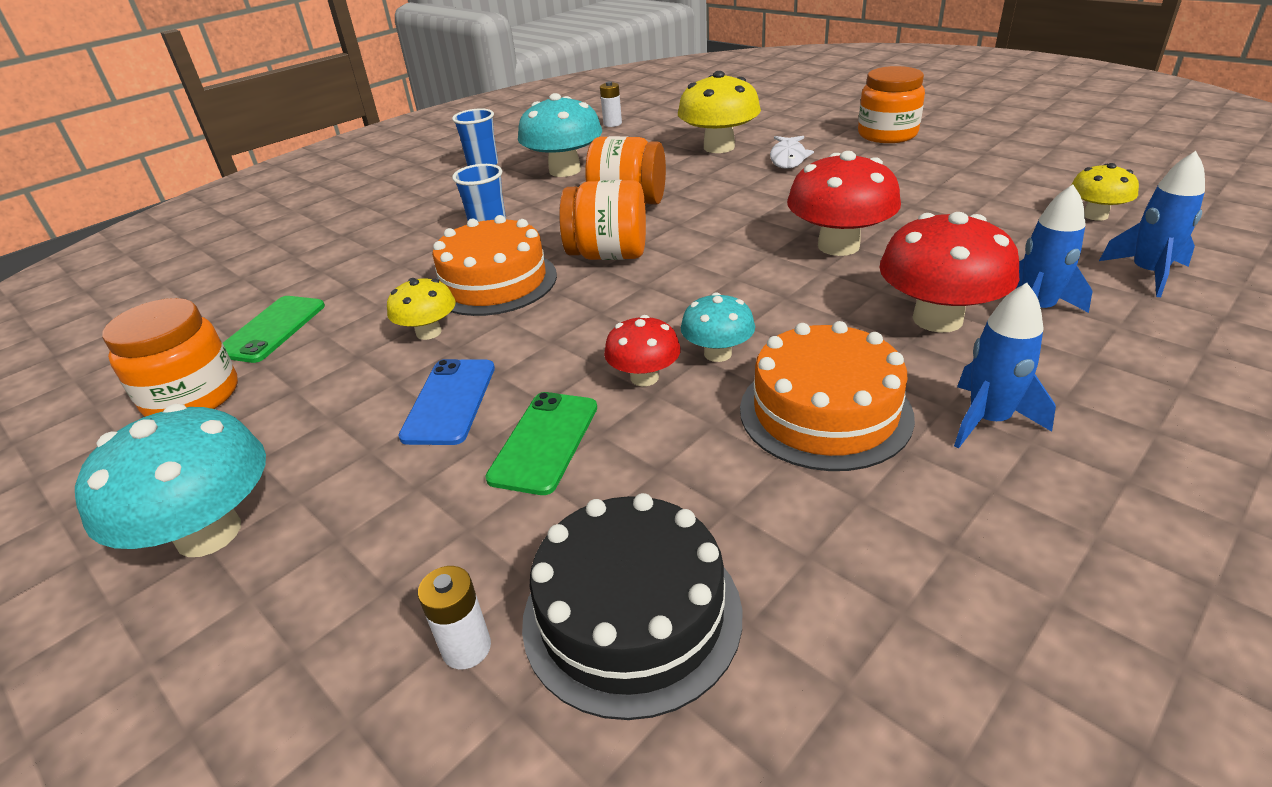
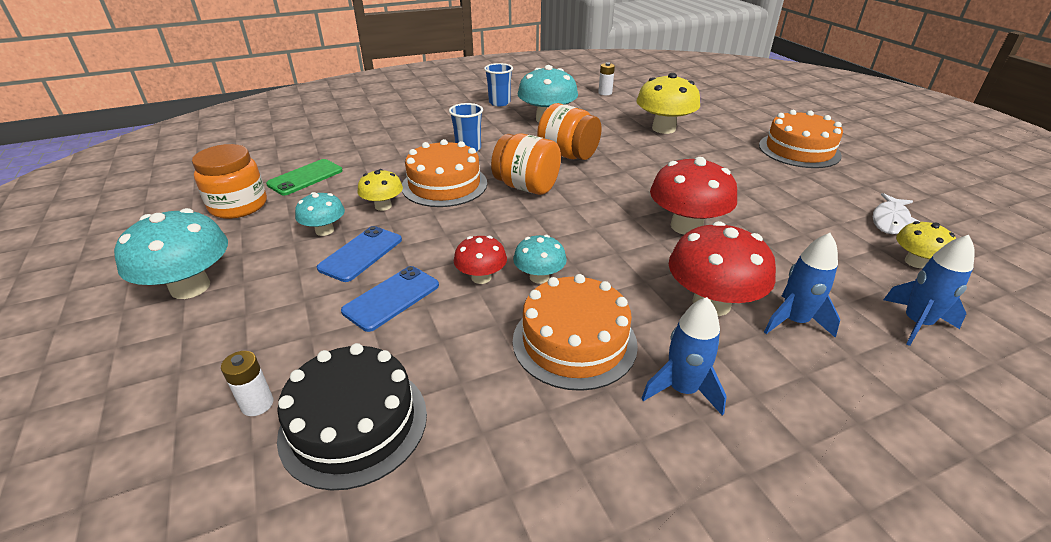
camera: 20 degrees right, 0 degrees up
green phone [485,392,597,495] -> blue phone [341,266,439,332]
white fish [770,136,814,169] -> white fish moved to [873,193,920,234]
orange jar [858,66,925,143] -> orange cake [759,110,843,168]
none -> turquoise mushroom [295,192,345,236]

